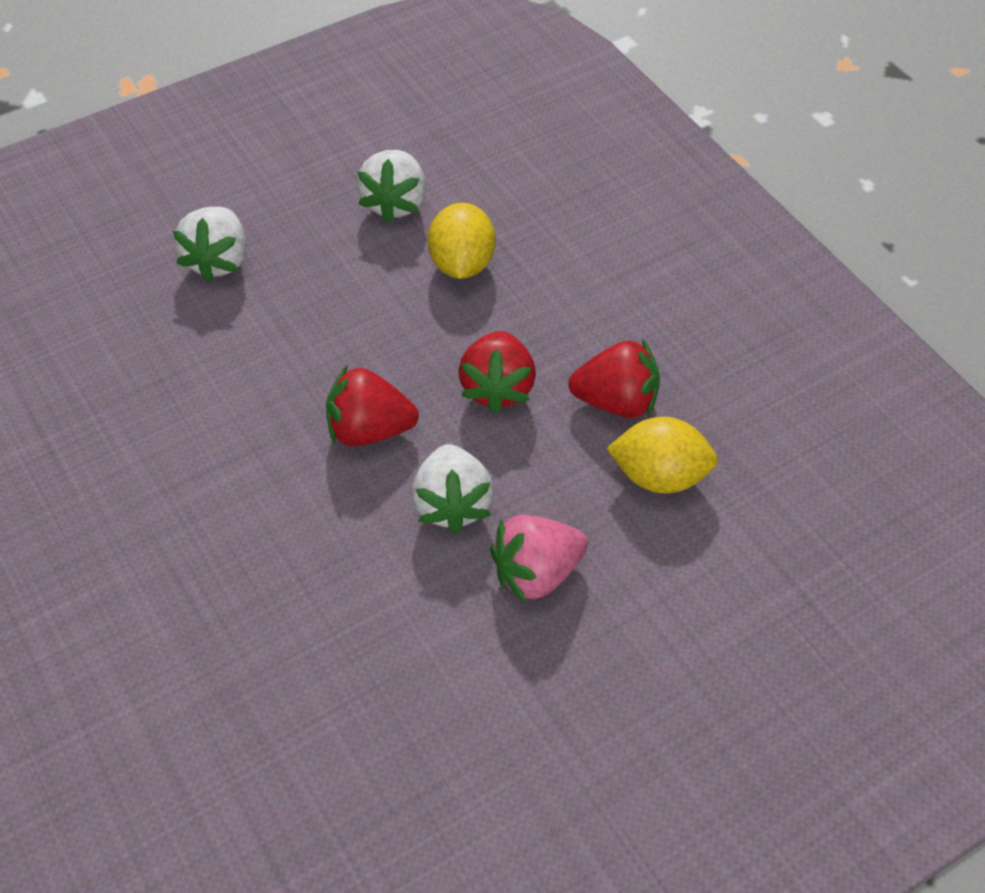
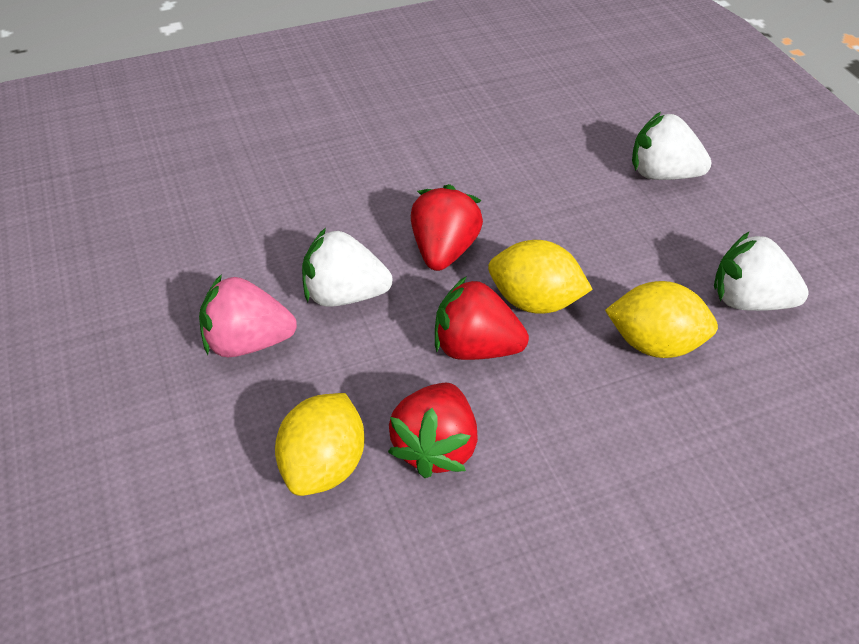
camera: 100 degrees right, 5 degrees down
pink strawberry [490,515,588,603] -> pink strawberry turned 75 degrees counterclockwise [199,274,297,357]
none -> yellow lemon [488,240,593,314]

